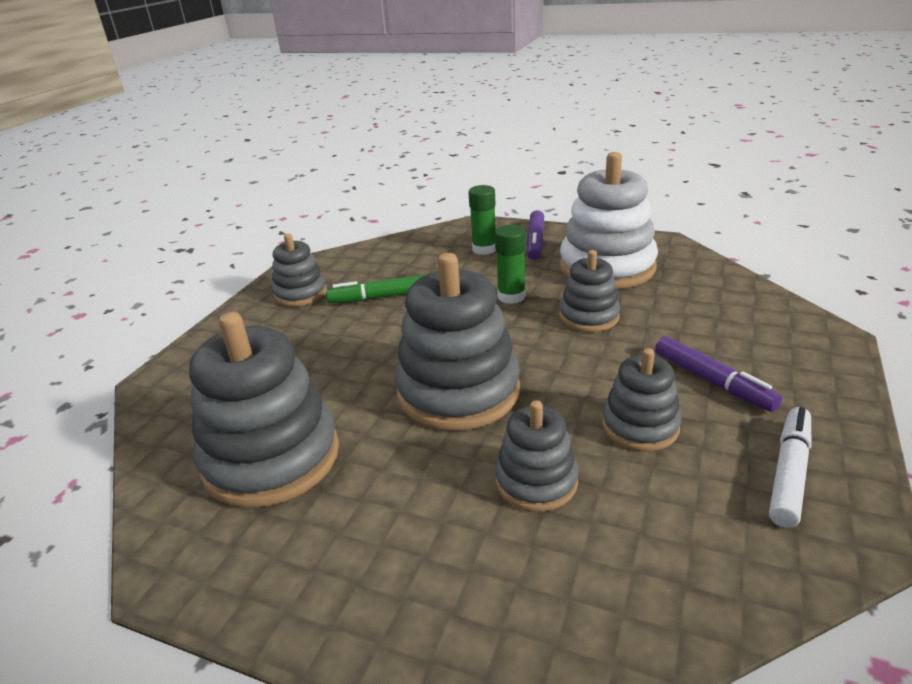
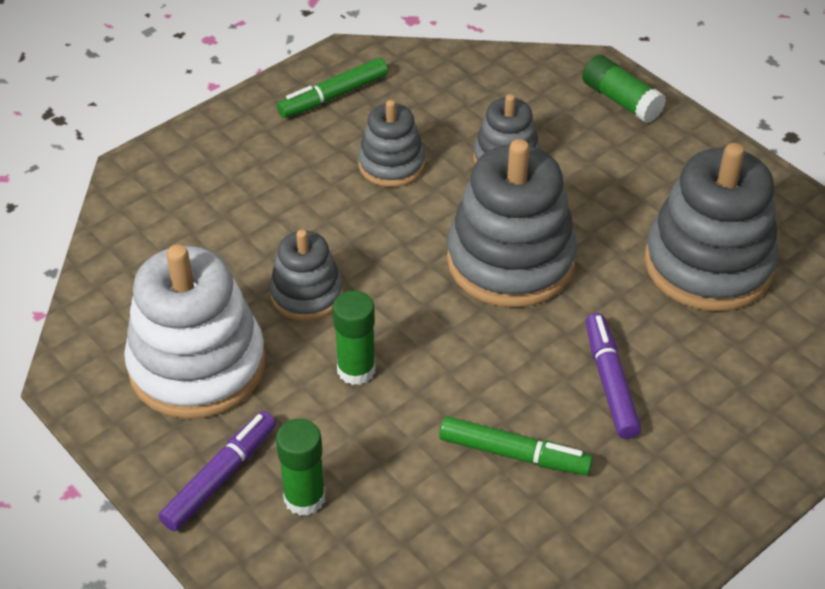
camera: 155 degrees left, 15 degrees up
grey stacking toy [272,234,327,306] -> none
purple marker [655,336,782,412] -> purple marker moved to [585,313,641,439]
white marker [769,407,811,528] -> green marker [277,58,388,118]
none -> green glue stick [582,55,666,123]

